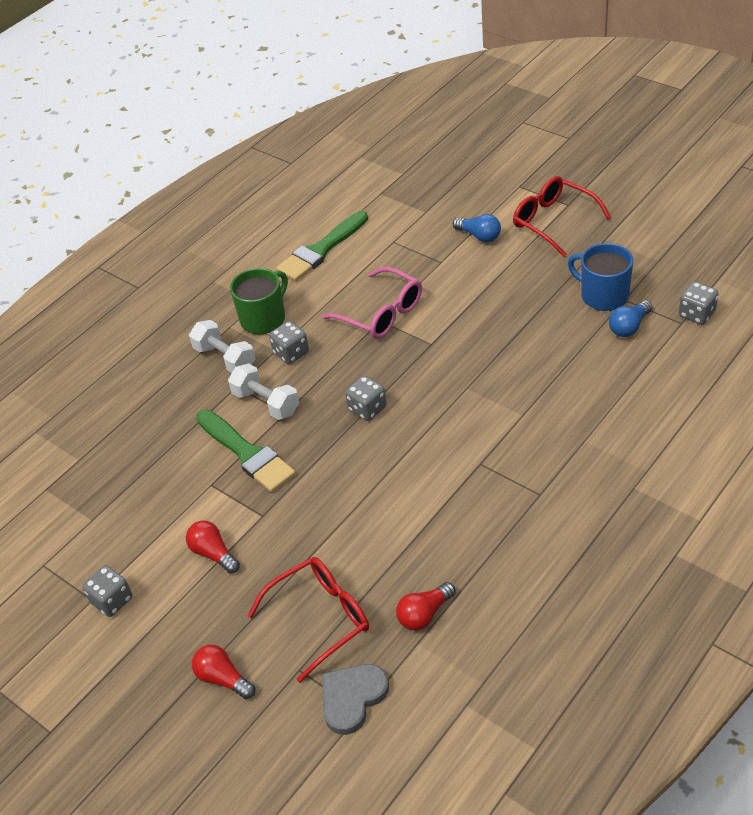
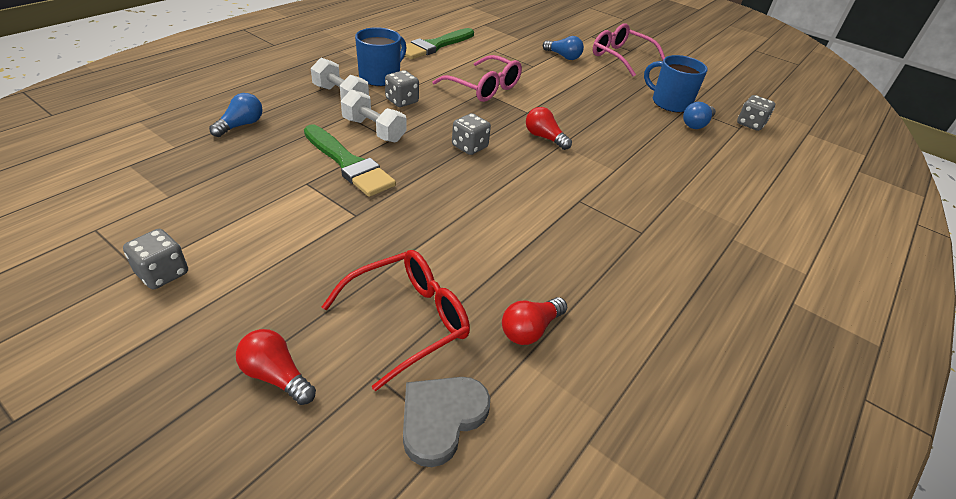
camera: 10 degrees left, 5 degrees down
red light bulb [186,520,240,574] -> red light bulb moved to [526,107,572,150]
green mug [230,268,288,335] -> blue mug [355,27,407,86]
red glasses [513,176,611,257] -> pink glasses [593,23,665,77]
none -> blue light bulb [209,93,263,137]

